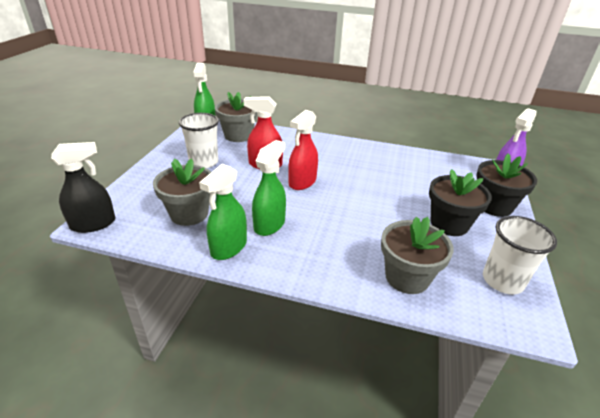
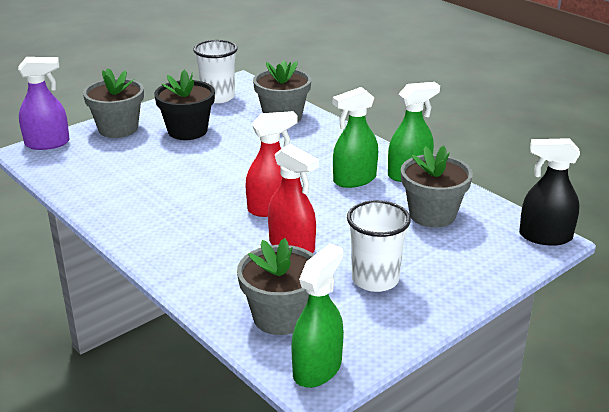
camera: 145 degrees left, 5 degrees down
black flower pot [476,153,537,217] -> grey flower pot [83,68,144,138]

